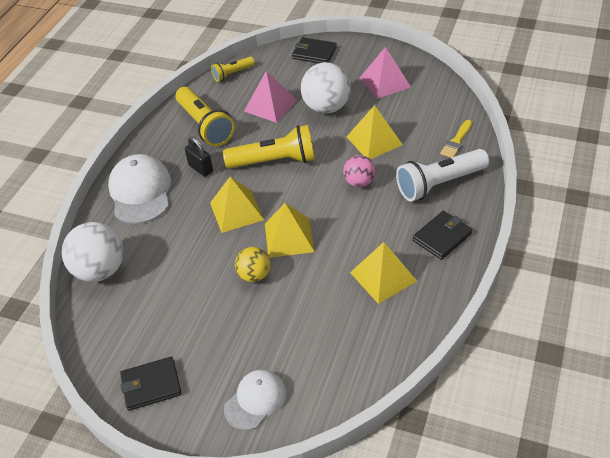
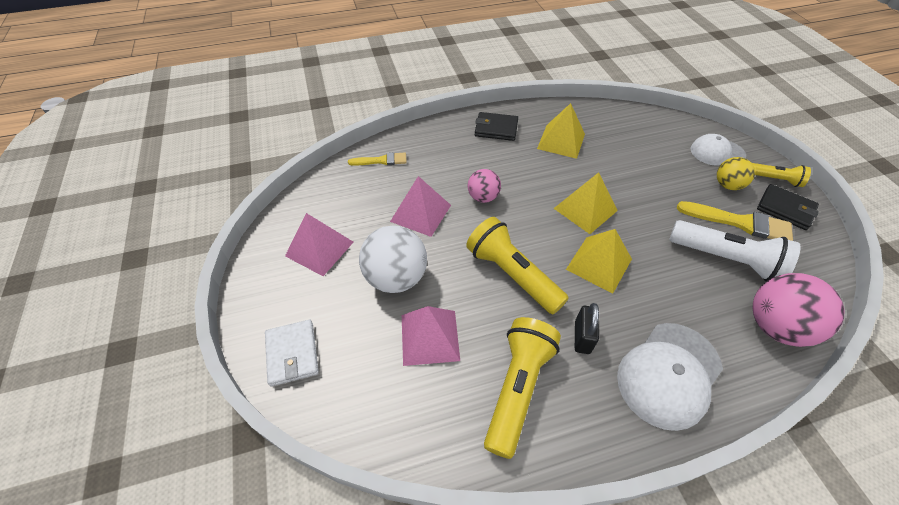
camera: 130 degrees left, 5 degrees up
white ball [62,222,124,282] -> pink ball [753,273,844,347]
yellow flashlight [211,57,255,82] -> yellow flashlight moved to [752,163,811,187]
yellow ball [235,247,270,282] -> yellow ball moved to [717,157,755,190]
black wallet [292,37,337,63] -> white wallet [265,320,319,387]
yellow pyramid [347,105,403,159] -> pink pyramid [390,176,451,237]
white flashlight [396,149,489,202] -> white flashlight moved to [669,220,800,282]
none -> yellow brush [677,201,793,241]

